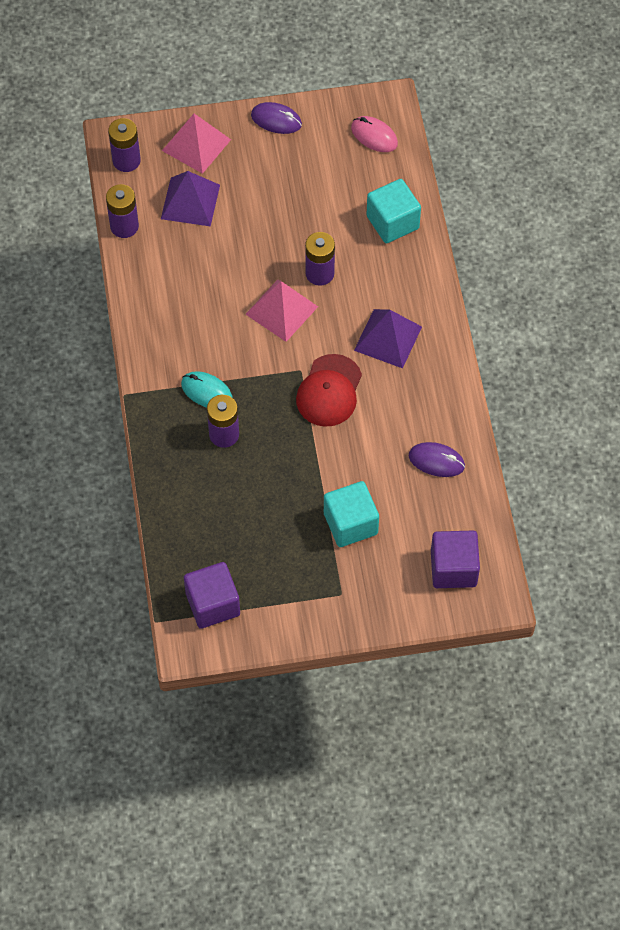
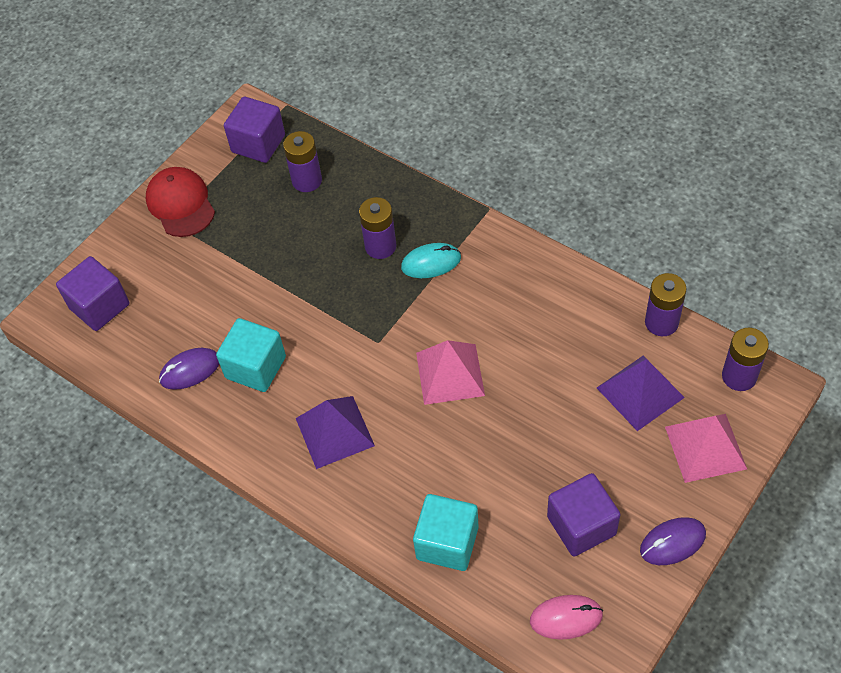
camera: 140 degrees right, 5 degrees down
red cap [296,354,362,427] -> red cap moved to [146,167,215,237]
purple battery [305,232,335,286] -> purple battery moved to [283,131,322,192]
turquoise cube [324,481,379,547] -> turquoise cube moved to [216,318,286,392]
none -> purple cube [547,473,621,557]

